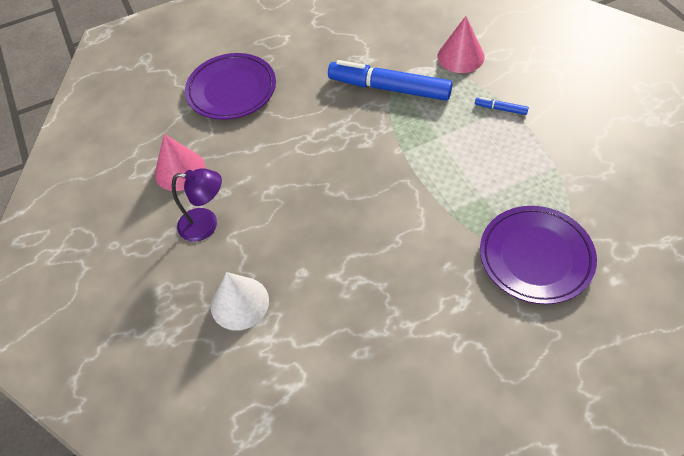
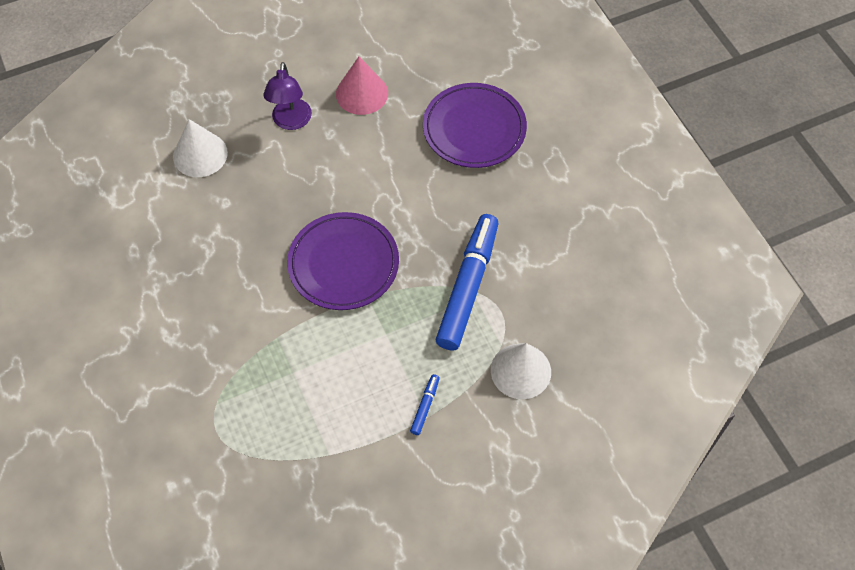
camera: 85 degrees right, 5 degrees up
pink cone [438,16,485,73] -> white cone [491,343,551,399]
purple plate [480,206,597,304] -> purple plate moved to [287,212,399,310]

